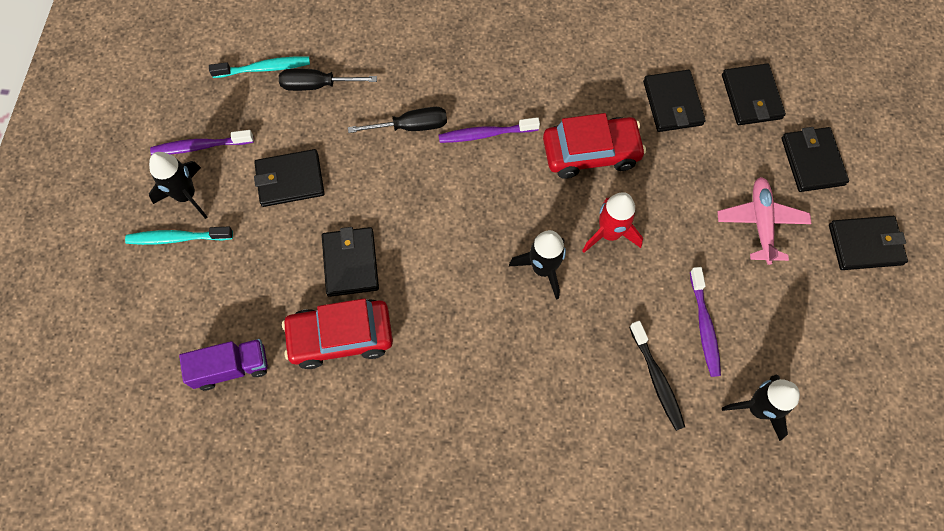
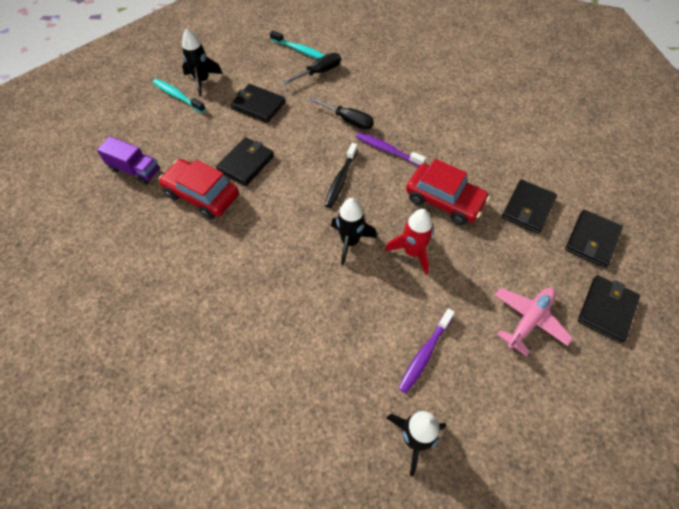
camera: 40 degrees right, 10 degrees down
purple toothbrush [150,130,254,155] -> none
black screwdriver [279,69,377,91] -> black screwdriver turned 105 degrees clockwise [282,53,341,85]
black toothbrush [629,321,685,431] -> black toothbrush moved to [325,143,358,208]
black wallet [829,216,908,270] -> none

